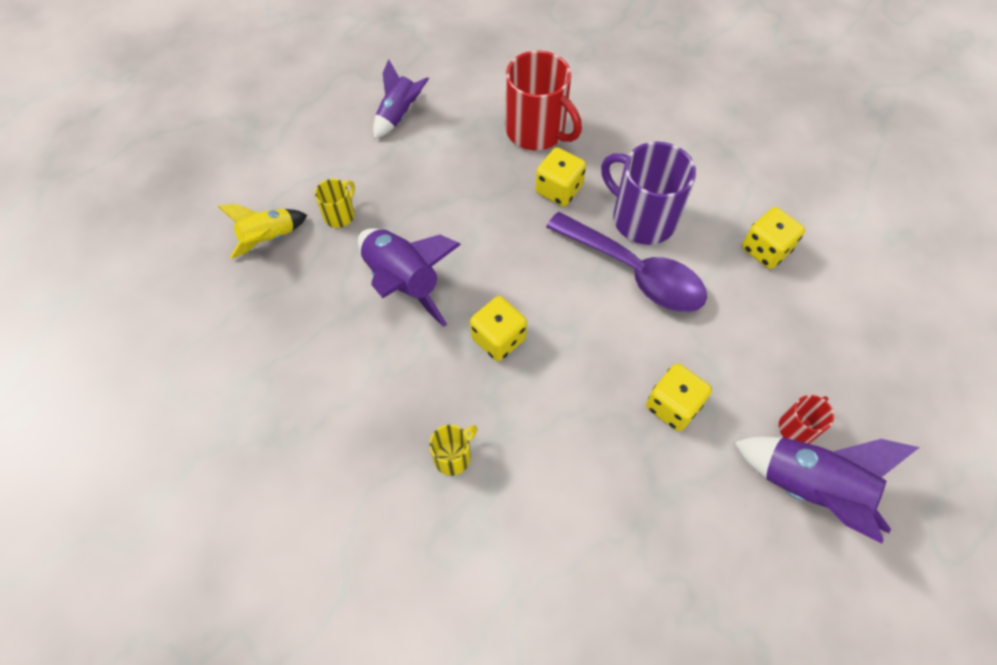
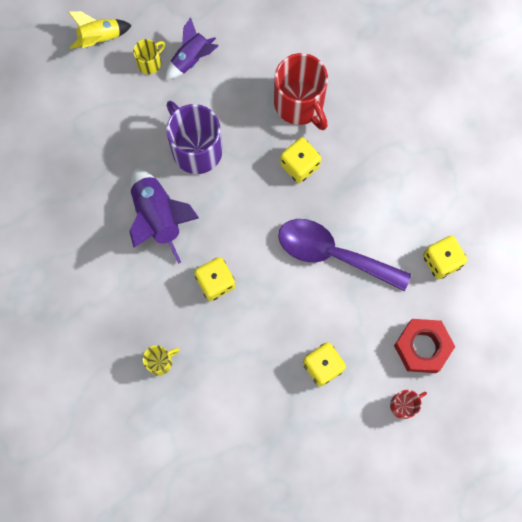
camera: 15 degrees right, 15 degrees up
yellow rocket [217,204,307,259] -> yellow rocket moved to [69,11,132,49]
yellow mug [315,179,355,228] -> yellow mug moved to [133,39,165,74]
purple spoon [546,212,707,312] -> purple spoon turned 150 degrees clockwise [278,219,411,291]
purple mug [601,142,696,245] -> purple mug moved to [166,101,223,174]
purple rocket [734,437,920,544] -> none
none -> red nut [394,319,455,373]

